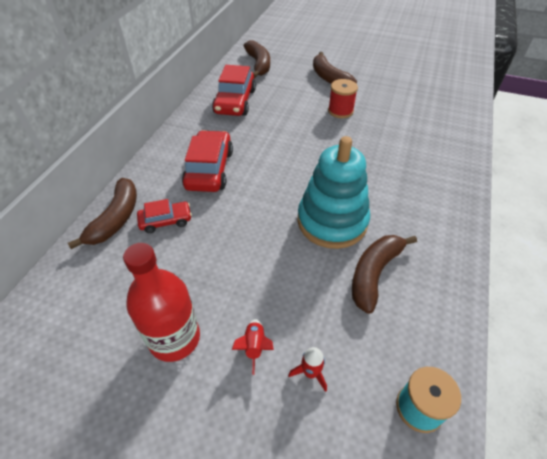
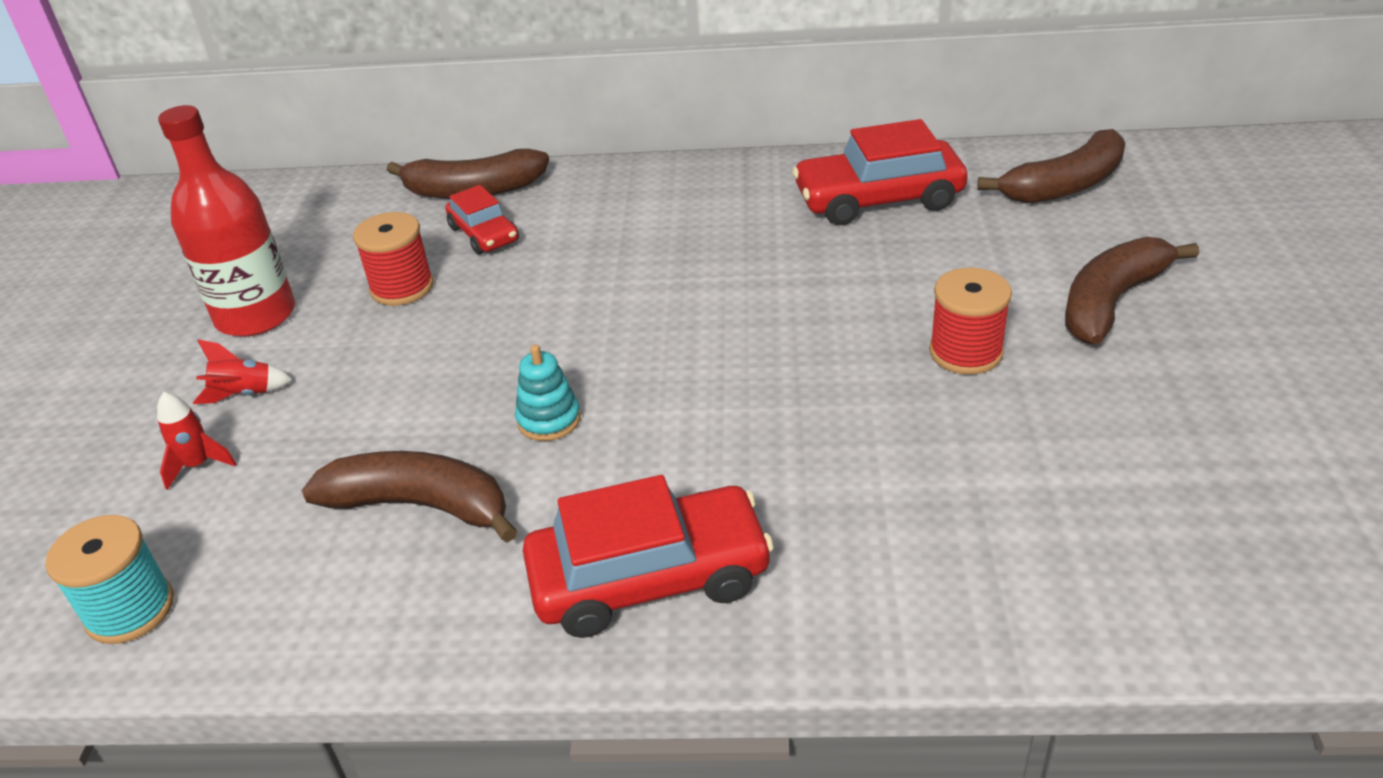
camera: 75 degrees right, 10 degrees down
red car [182,130,233,192] -> red car moved to [523,475,774,638]
turquoise stacking toy [297,136,370,249] -> turquoise stacking toy [515,345,581,441], size x0.41
none -> red spool [353,212,434,306]

